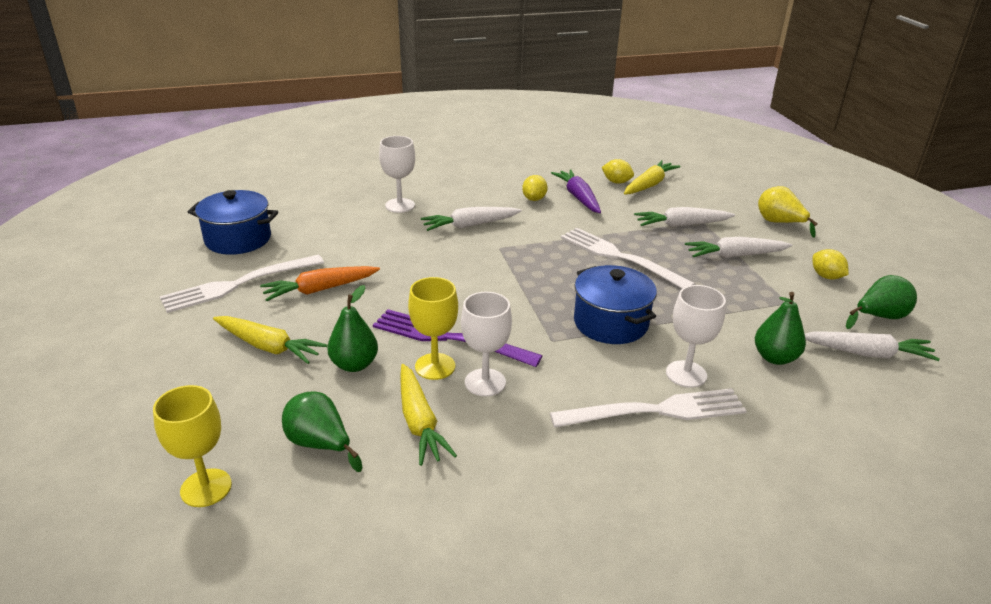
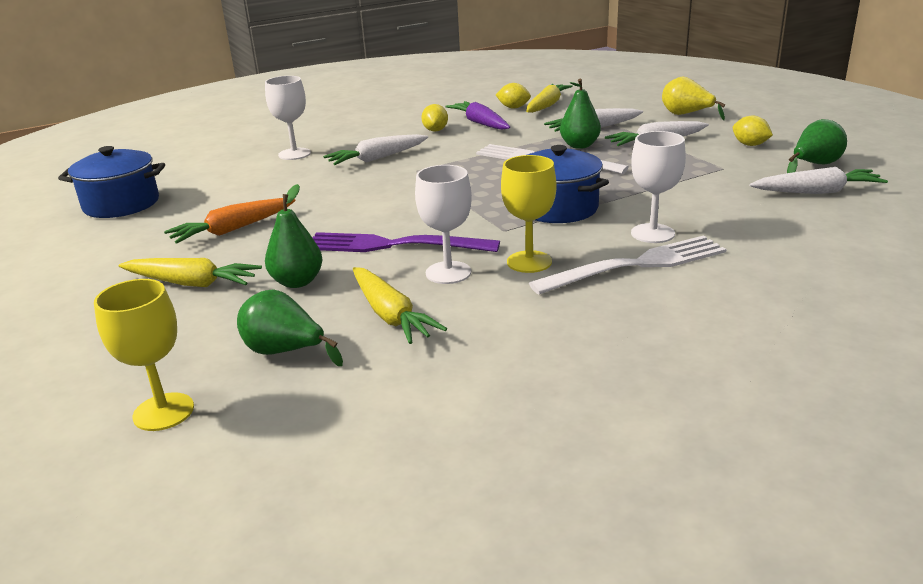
camera: 10 degrees left, 5 degrees down
white fork [160,255,324,313] -> none
yellow goblet [408,277,458,380] -> yellow goblet moved to [501,155,557,273]
green pear [755,292,806,365] -> green pear moved to [560,79,601,149]

